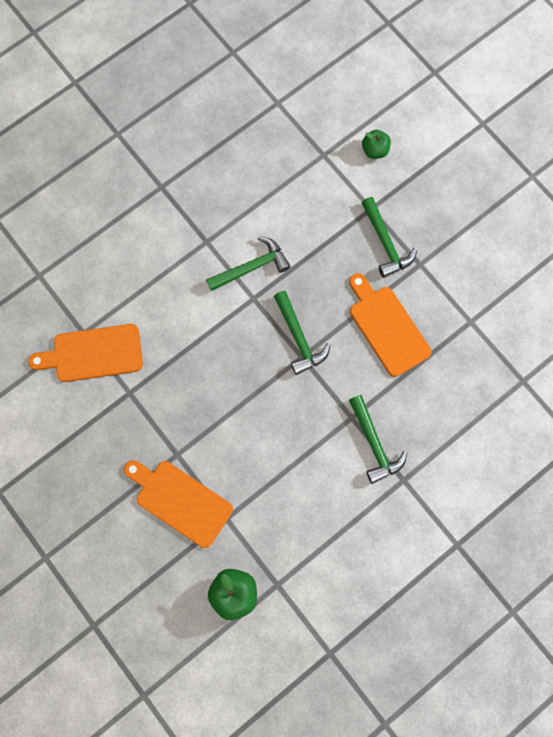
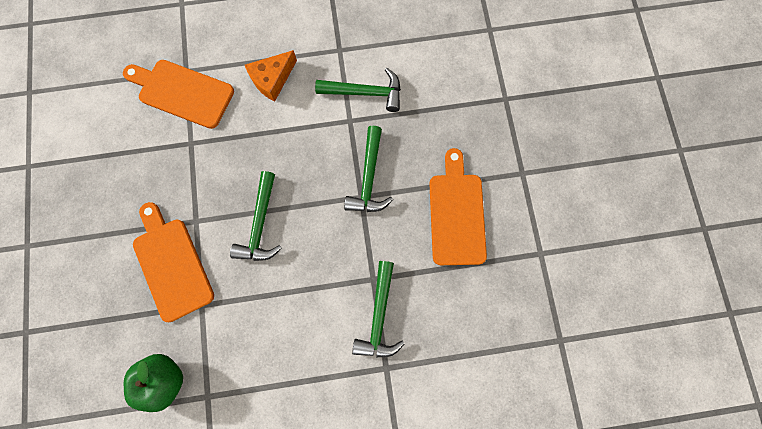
camera: 30 degrees right, 0 degrees up
green apple [362,130,391,159] -> none
green hammer [362,197,417,278] -> green hammer moved to [230,171,282,261]
none -> orange cheese [245,50,297,102]

